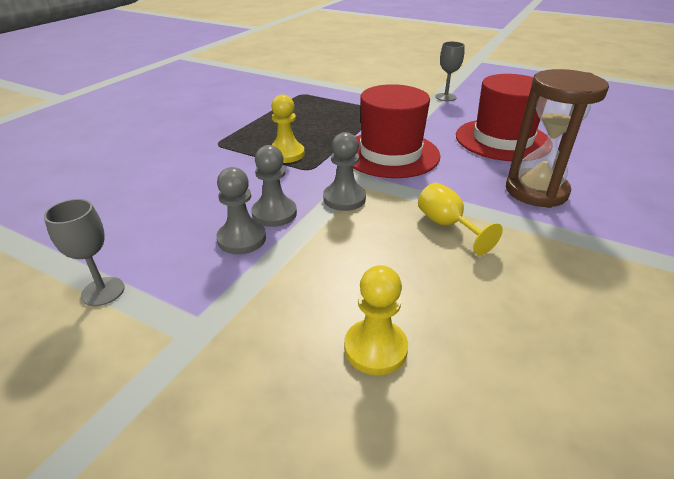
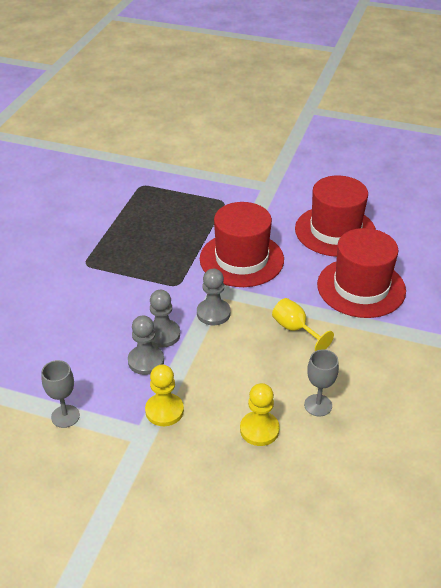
camera: 10 degrees left, 5 degrees up
yellow pawn [271,94,305,163] -> yellow pawn moved to [145,365,184,426]
grey goblet [435,42,465,101] -> grey goblet moved to [304,349,339,417]
brown hourglass [506,69,609,208] -> red hat [317,228,406,318]

